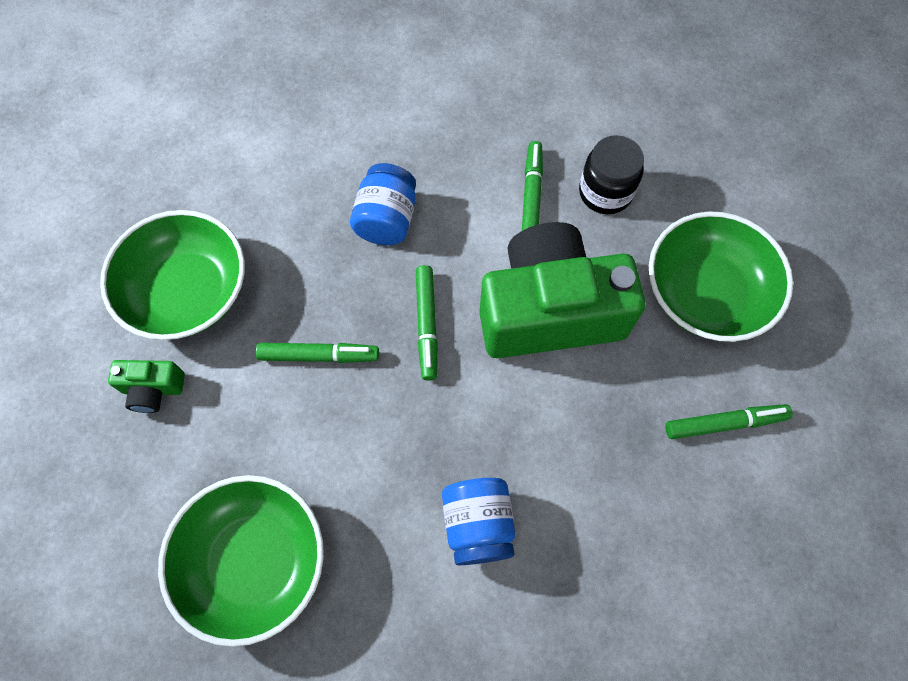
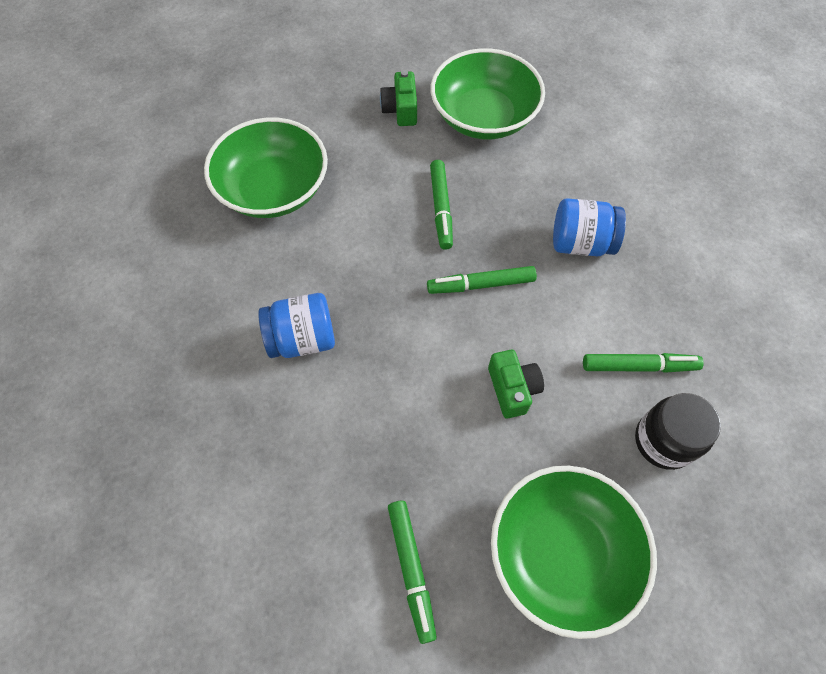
camera: 85 degrees right, 5 degrees down
green camera [479,222,645,358] -> green camera [488,350,544,418], size x0.41

